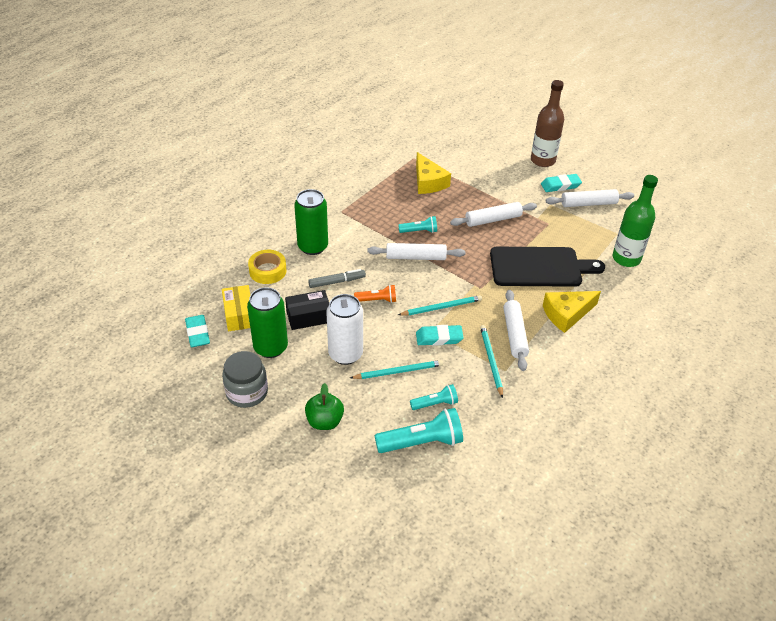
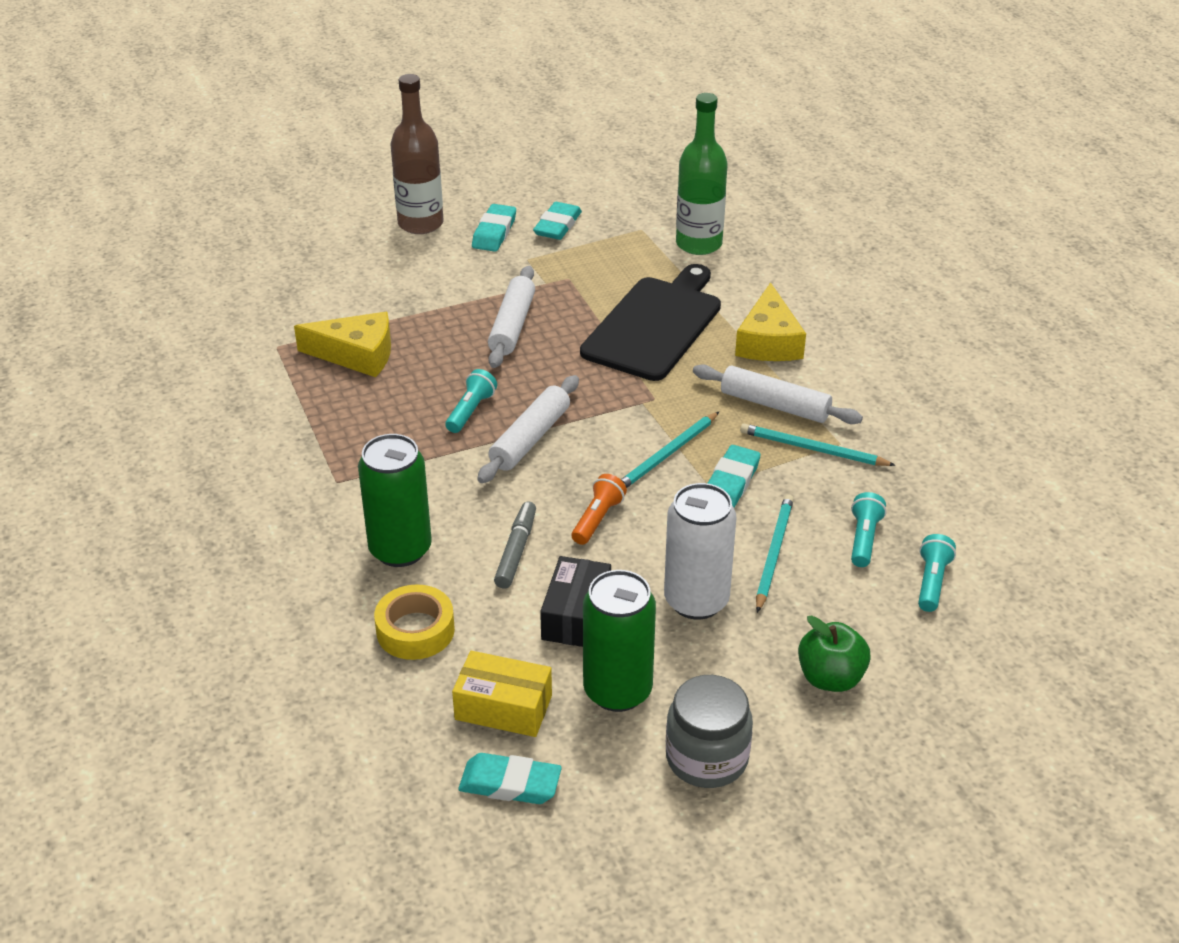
camera: 60 degrees left, 5 degrees down
turquoise flashlight [375,408,463,453] -> turquoise flashlight [918,534,956,612], size x0.57
turquoise pencil [398,295,482,315] -> turquoise pencil turned 150 degrees counterclockwise [621,412,719,488]
white rolling pin [546,189,634,207] -> turquoise eraser [533,202,582,240]

